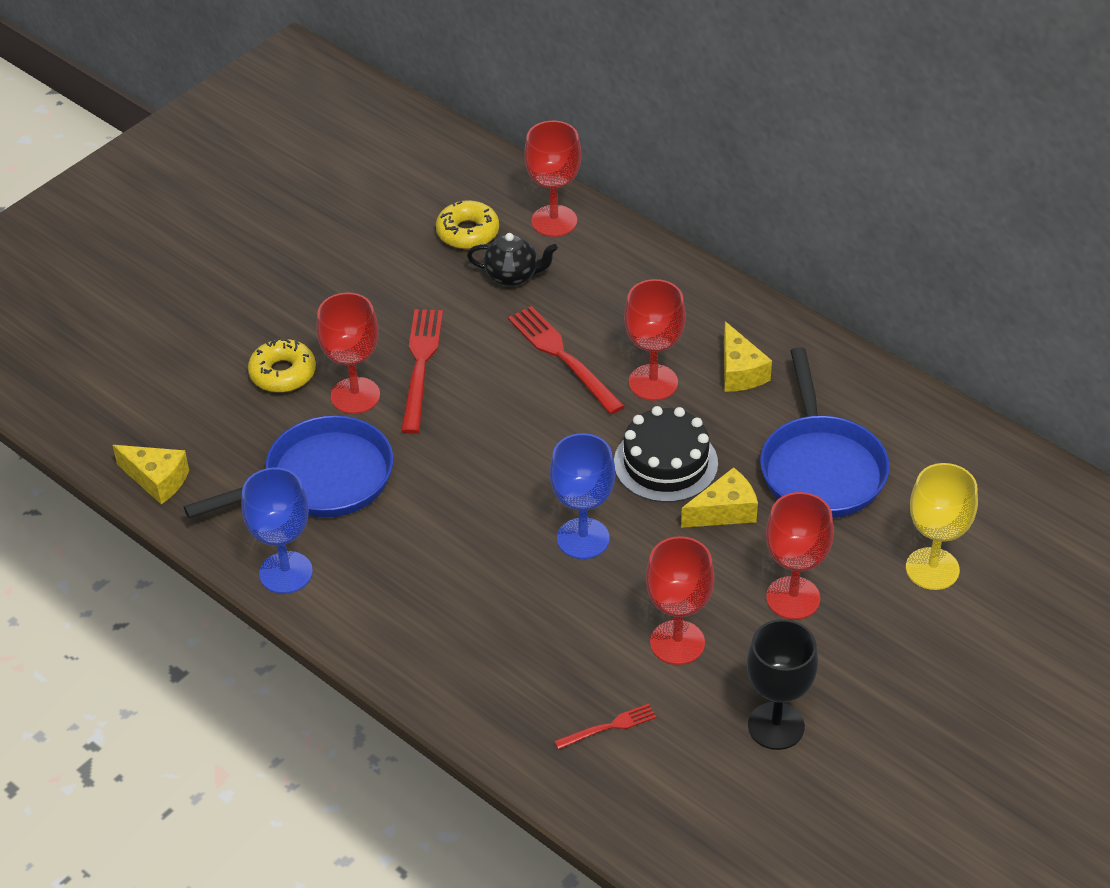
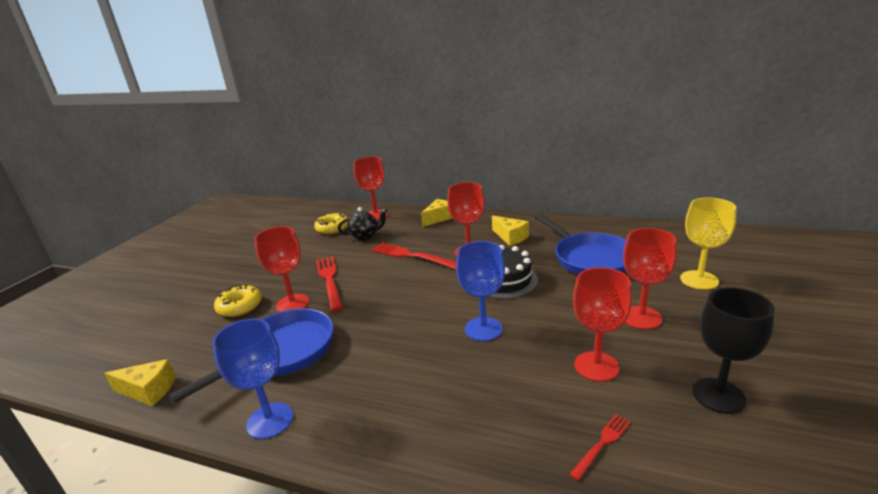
camera: 20 degrees left, 20 degrees down
yellow cheese [681,467,758,528] -> yellow cheese moved to [421,199,453,227]

